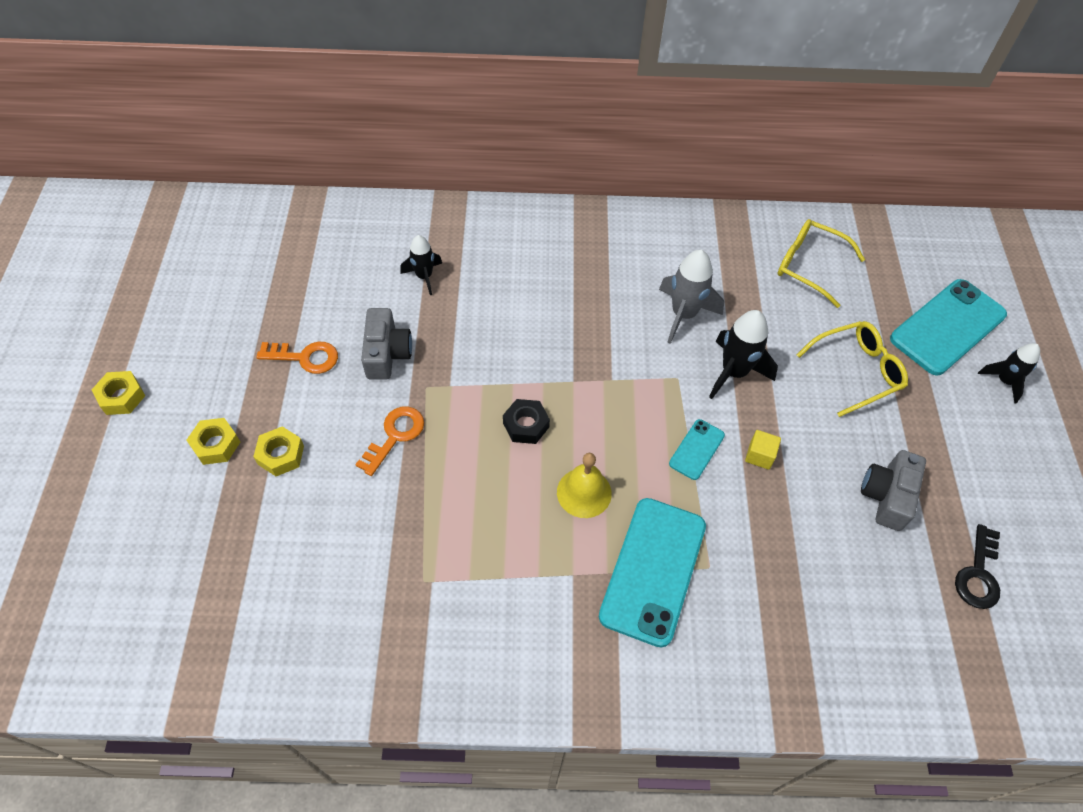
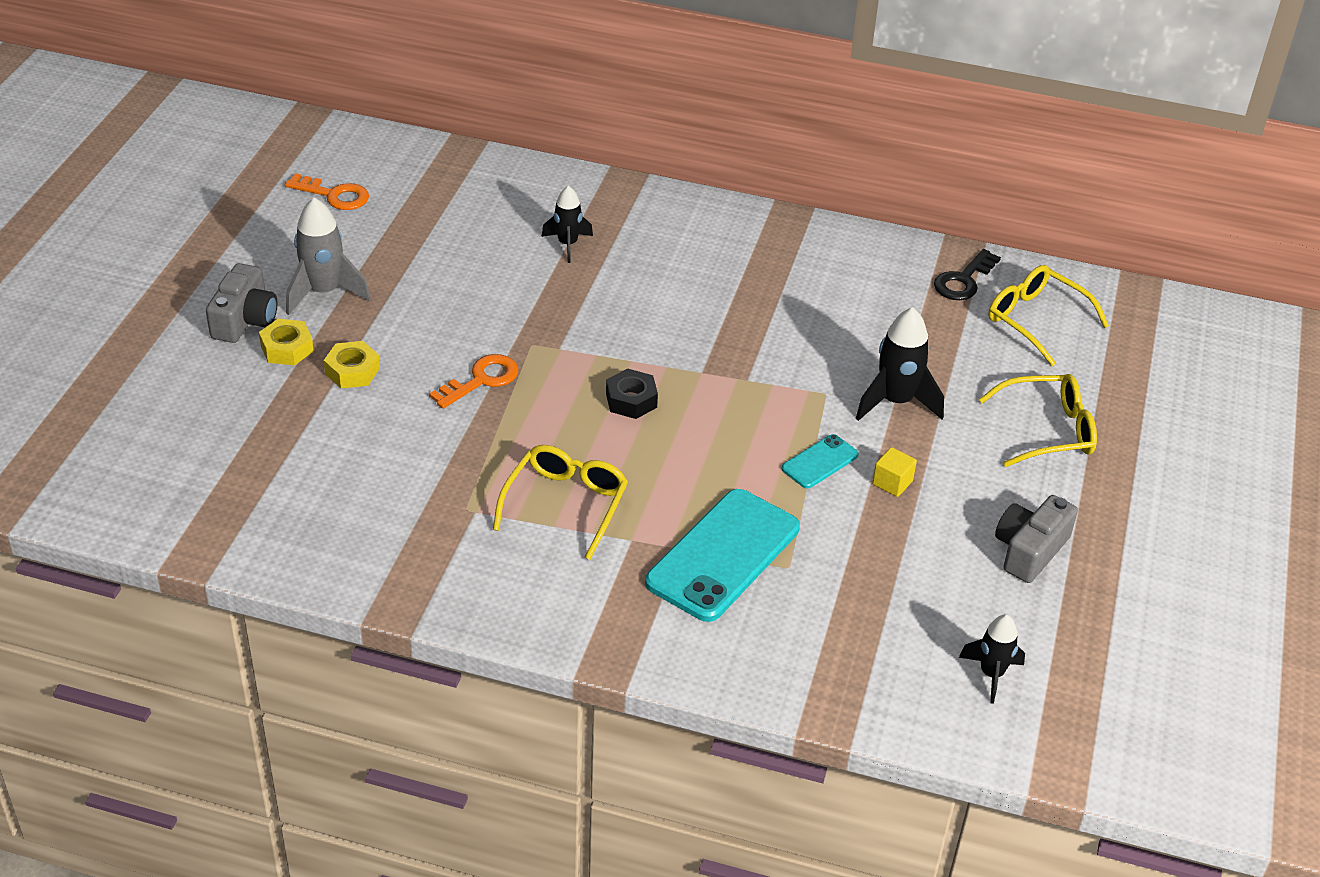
camera: 15 degrees right, 15 degrees down
yellow nut [92,371,145,415] -> none
orange key [256,342,338,374] -> orange key moved to [285,173,369,210]
grey camera [361,308,412,380] -> grey camera moved to [206,263,277,343]
yellow bell [557,453,612,518] -> none
grey rocket [659,250,724,344] -> grey rocket moved to [286,198,371,315]
turquoise phone [890,279,1007,376] -> none
black key [955,524,1000,609] -> black key moved to [934,249,1001,300]
black rocket [978,343,1040,404] -> black rocket moved to [959,614,1025,704]
none -> yellow glasses [493,445,628,560]

